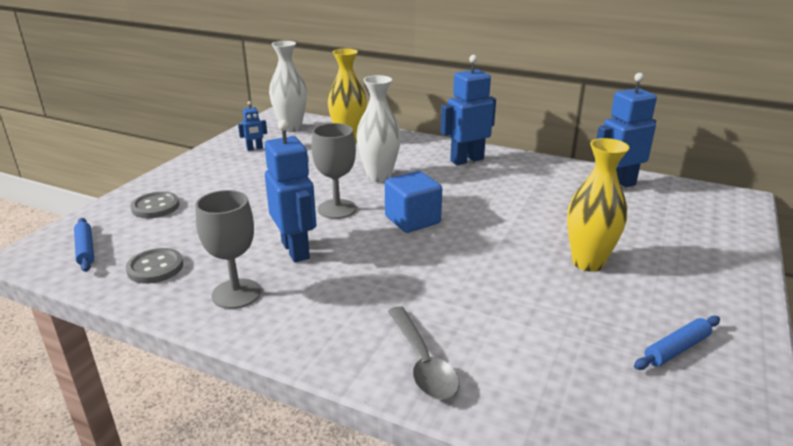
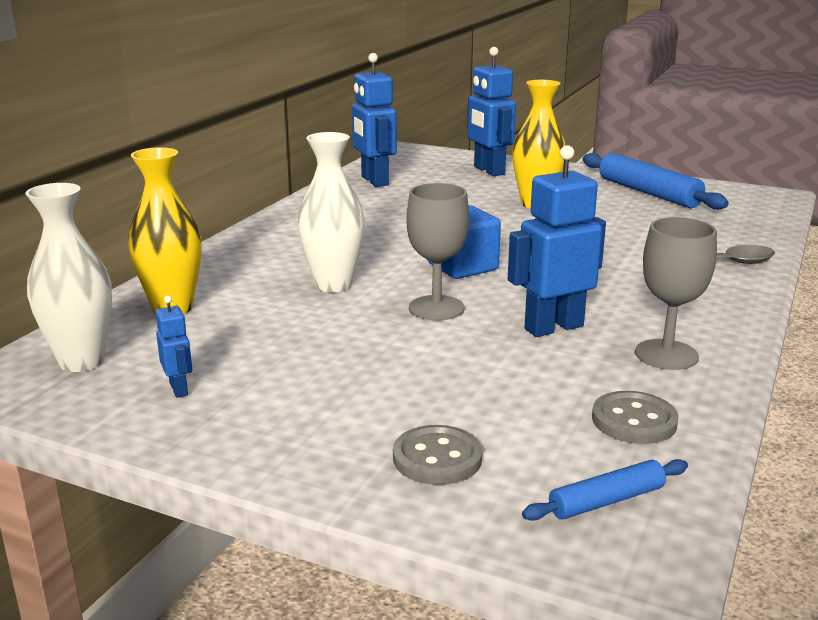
camera: 90 degrees left, 5 degrees down
blue robot [440,55,496,165] -> blue robot moved to [467,47,516,176]
blue rolling pin [634,316,720,370] -> blue rolling pin [583,153,729,209], size x1.88

